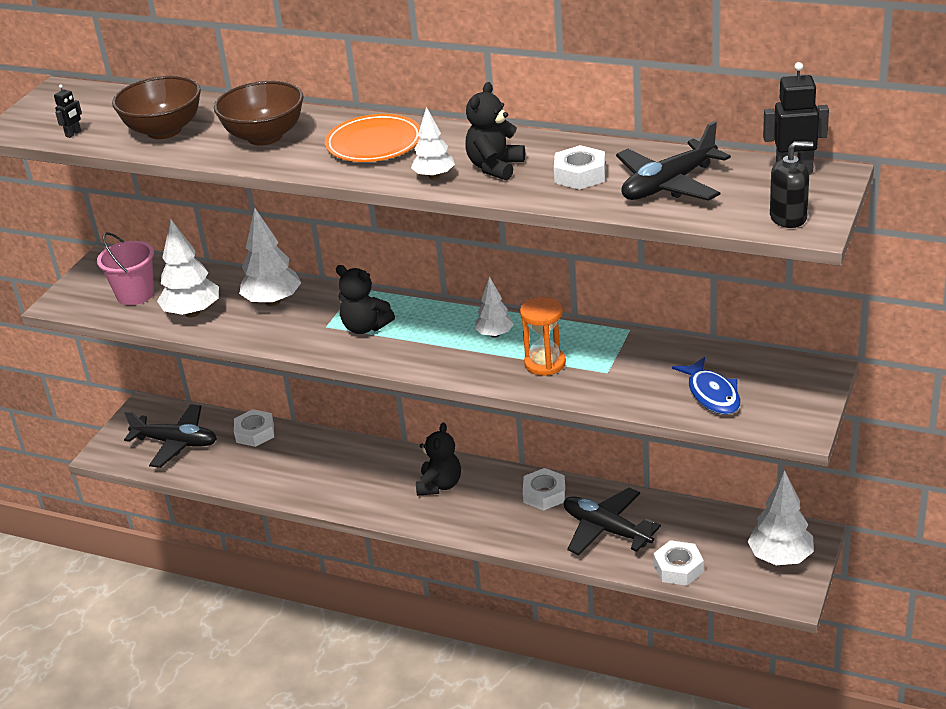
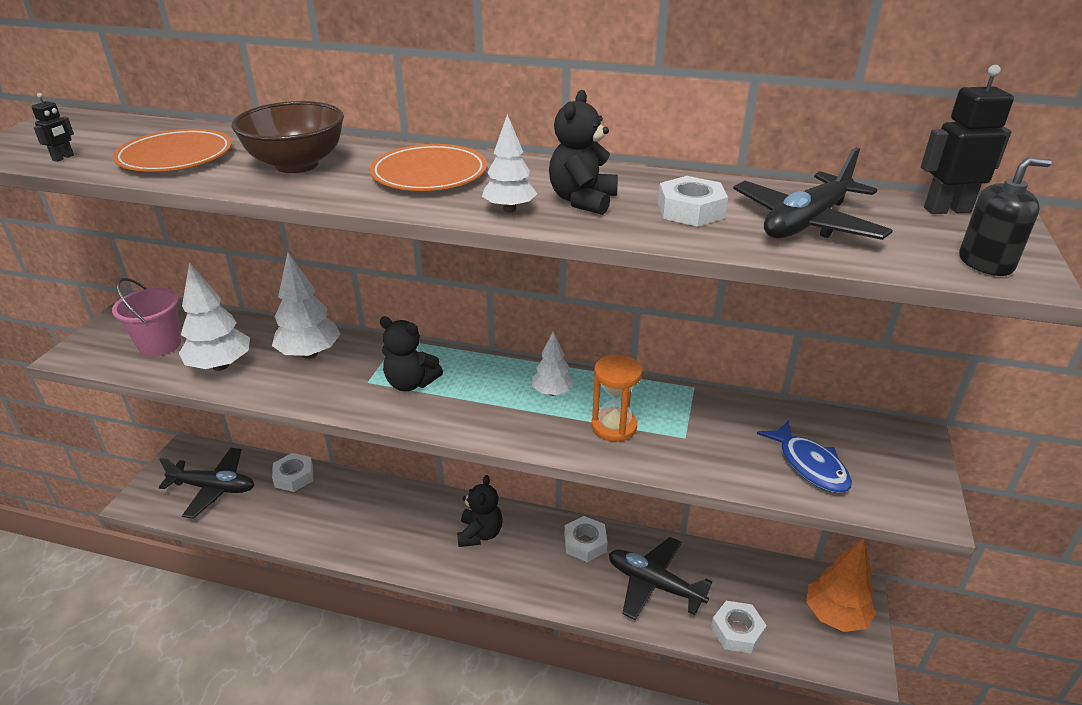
camera: 10 degrees left, 0 degrees up
brown bowl [112,76,201,139] -> orange plate [112,129,232,172]
white tree [747,470,814,565] -> orange tree [806,538,876,632]

